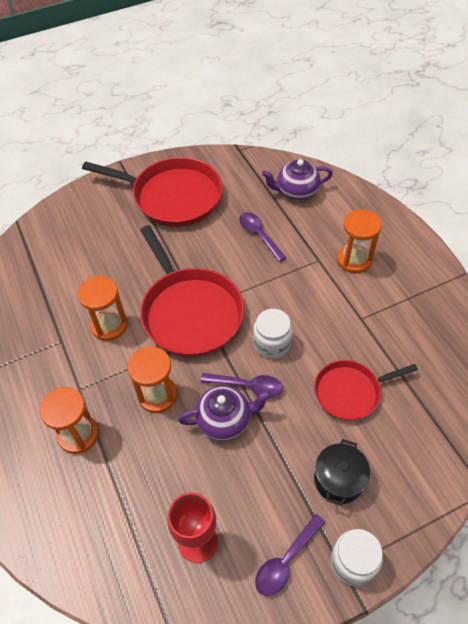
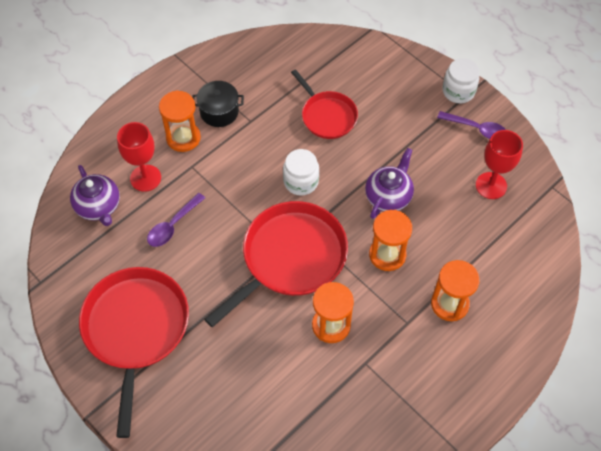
camera: 110 degrees left, 5 degrees up
purple teapot [178,386,271,441] -> purple teapot turned 60 degrees clockwise [365,148,414,219]
purple spoon [201,373,283,397] -> none
black pot [314,439,370,506] -> black pot moved to [192,81,244,127]
none -> red goblet [117,122,161,192]

